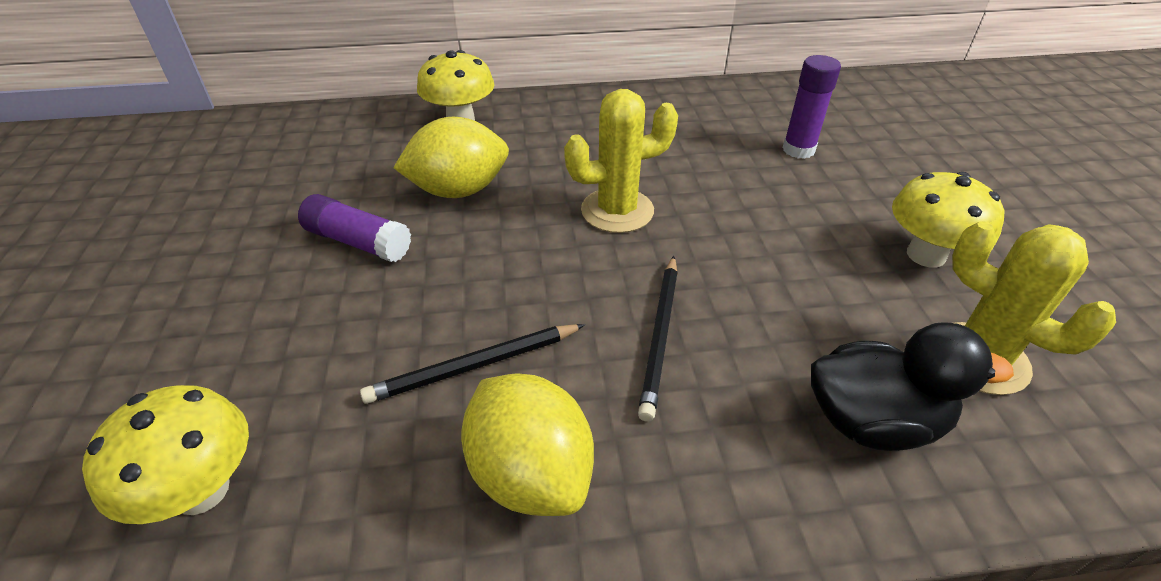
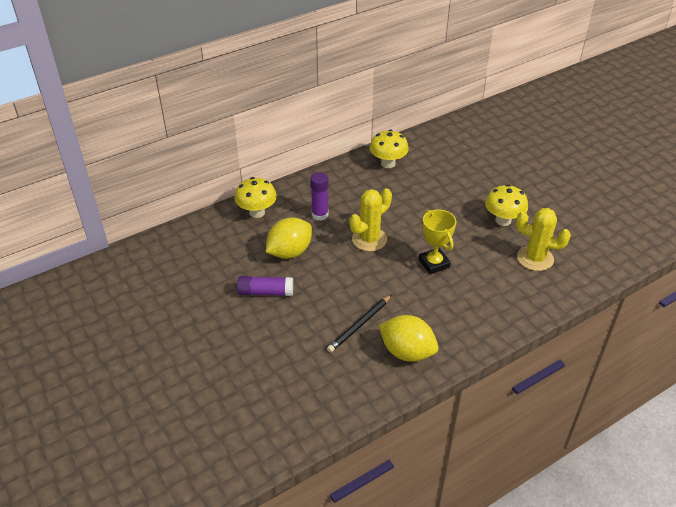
camera: 25 degrees left, 0 degrees up
yellow mushroom [82,385,249,524] -> yellow mushroom moved to [370,129,409,168]
black pencil [638,256,678,422] -> none
purple glue stick [782,55,841,159] -> purple glue stick moved to [310,172,328,221]
black duck [811,322,1014,451] -> none
none -> yellow trophy [419,209,456,274]

